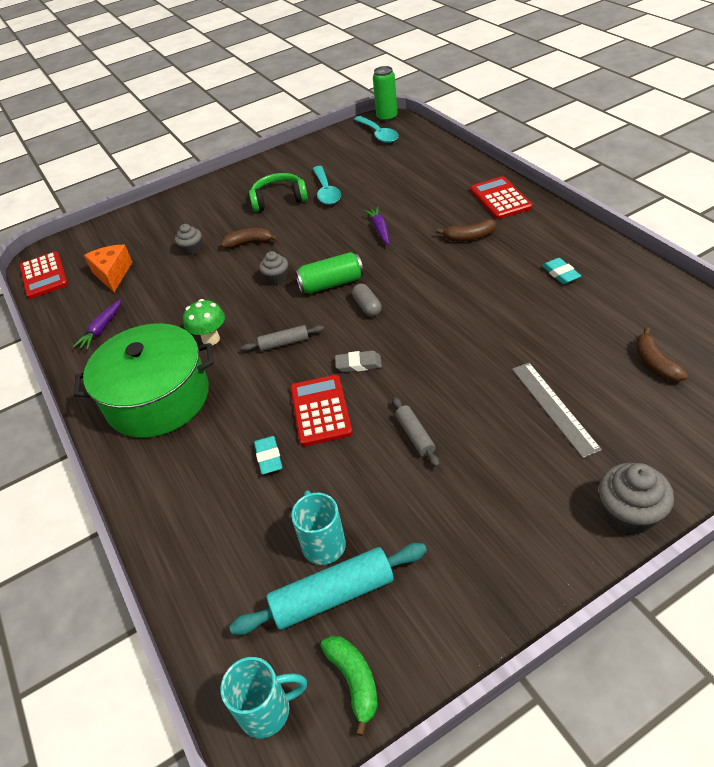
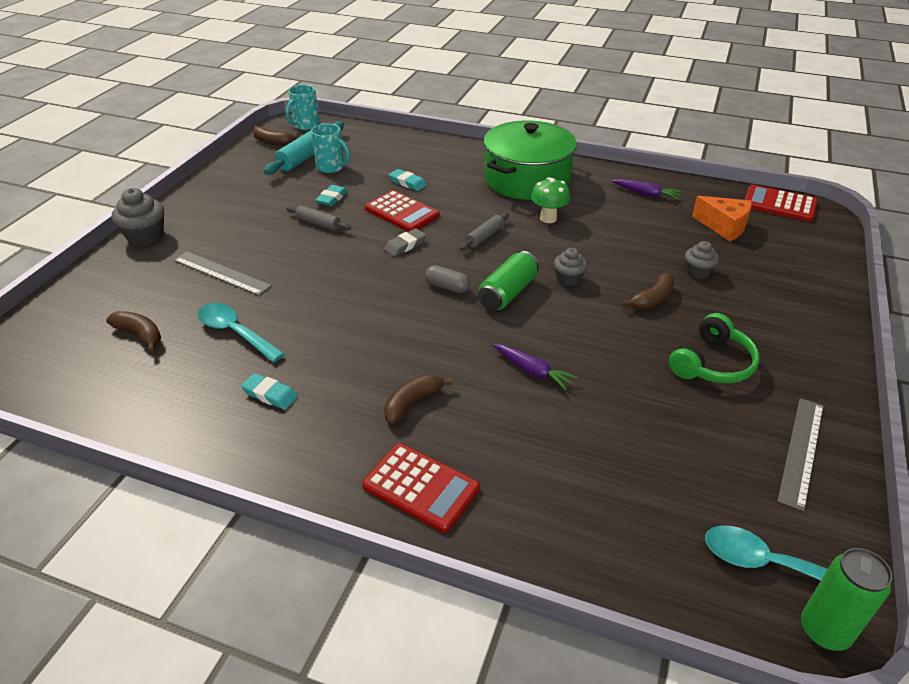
camera: 135 degrees right, 5 degrees down
purple carrot [73,299,121,350] -> purple carrot turned 135 degrees clockwise [612,179,682,200]
turquoise spoon [313,166,341,205] -> turquoise spoon moved to [198,303,285,362]
green banana [321,636,378,736] -> brown banana [253,126,296,146]
none -> turquoise eraser [315,185,348,206]
none -> grey ruler [778,398,823,511]

